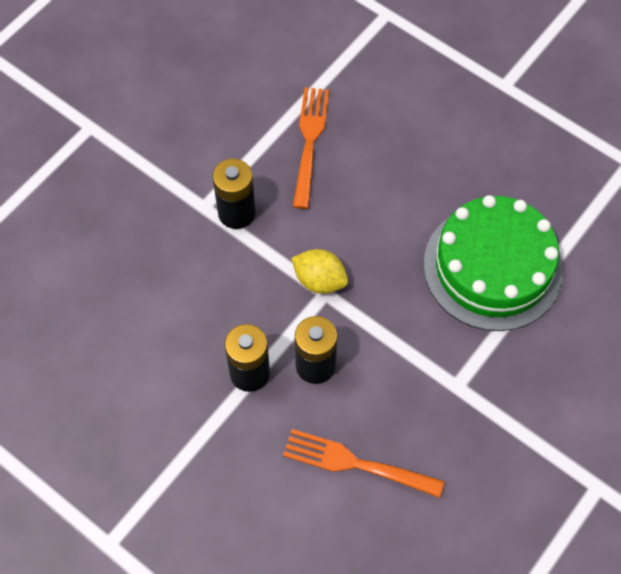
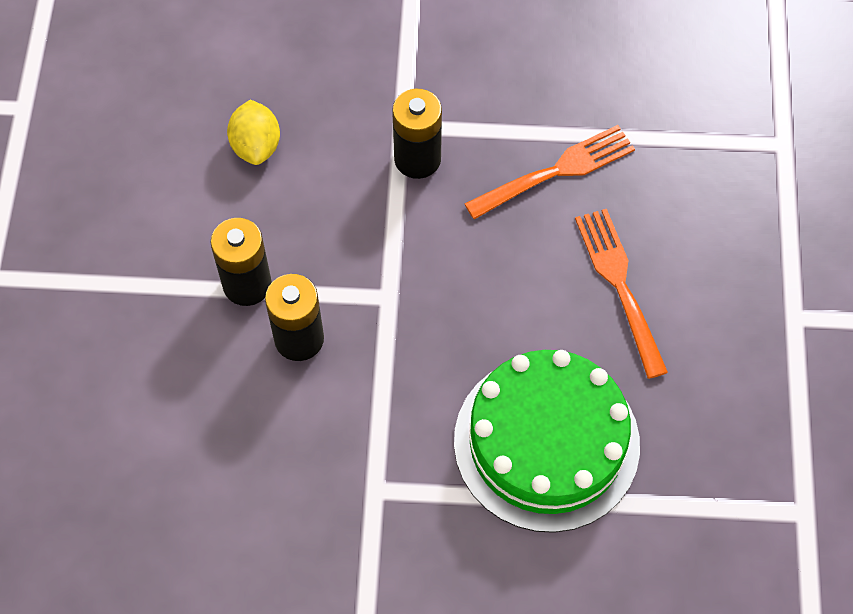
camera: 55 degrees right, 0 degrees up
orange fork [283,429,445,498] -> orange fork moved to [575,209,668,379]
yellow lemon [291,249,348,294] -> yellow lemon moved to [227,100,280,165]

